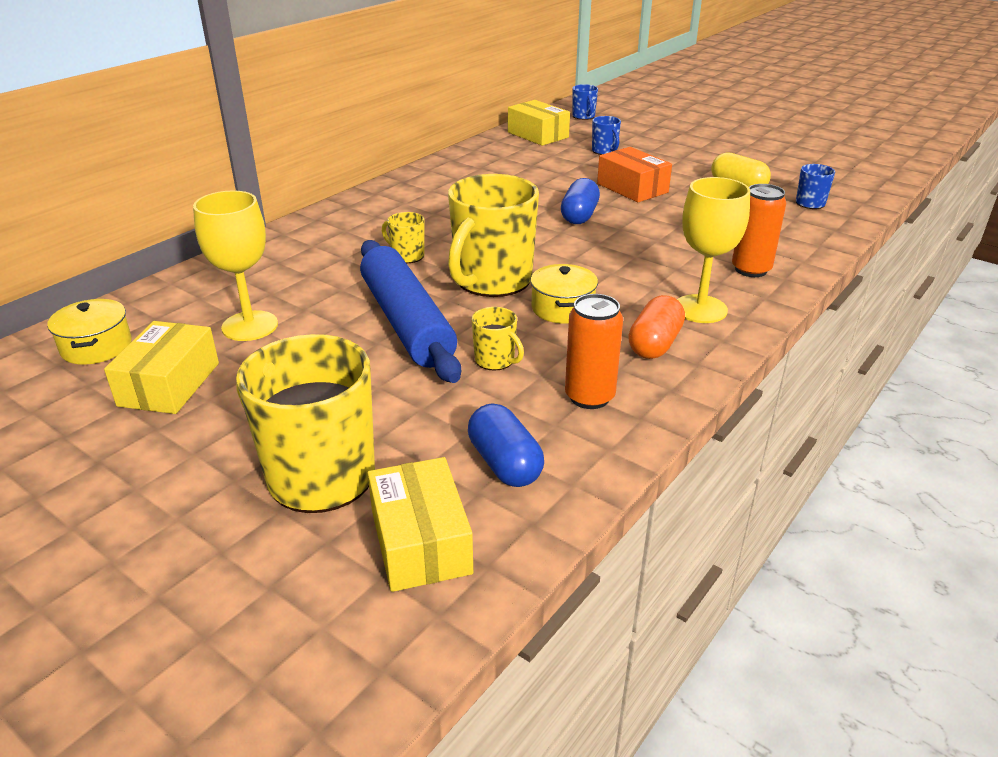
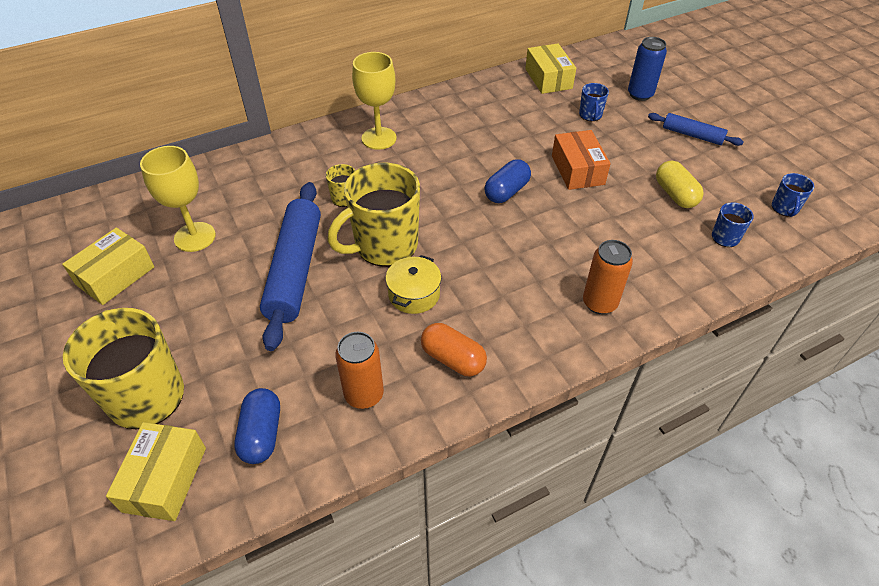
camera: 25 degrees right, 15 degrees up
yellow pot [47,299,132,365] -> none
yellow mug [472,307,524,371] -> none
blue mug [572,84,598,120] -> blue mug moved to [772,173,814,217]
orange capsule [628,295,685,359] -> orange capsule turned 75 degrees clockwise [421,323,487,376]
yellow goblet [677,177,750,323] -> yellow goblet moved to [352,52,397,150]
none -> blue can [628,37,667,101]
none -> blue rolling pin [648,113,744,146]

